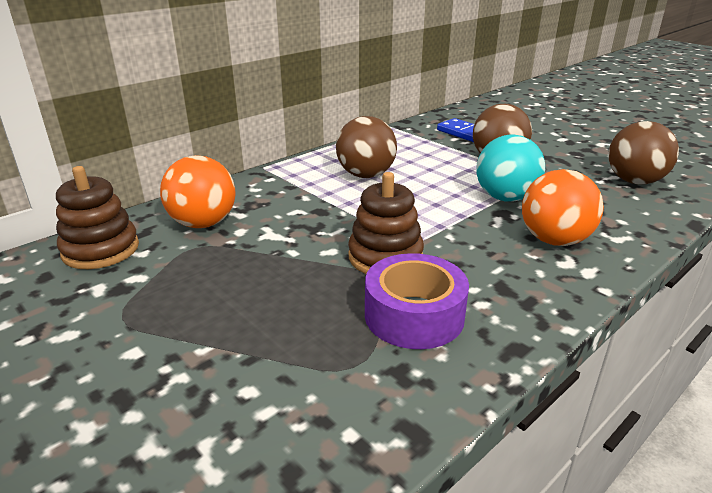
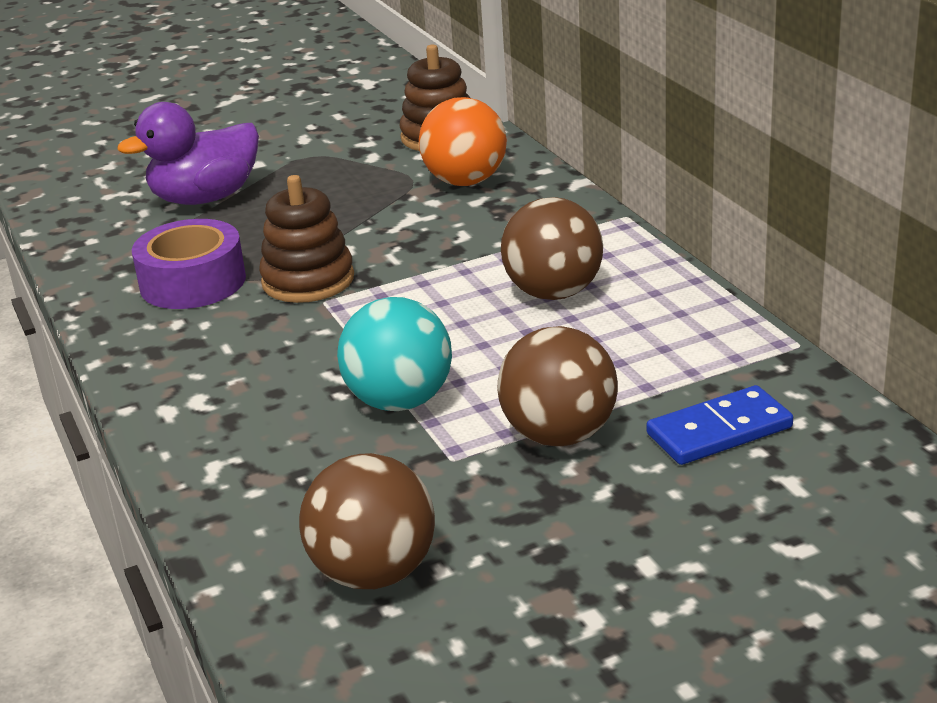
camera: 110 degrees right, 0 degrees up
orange ball [522,169,604,246] -> none
none -> purple duck [118,102,259,205]

